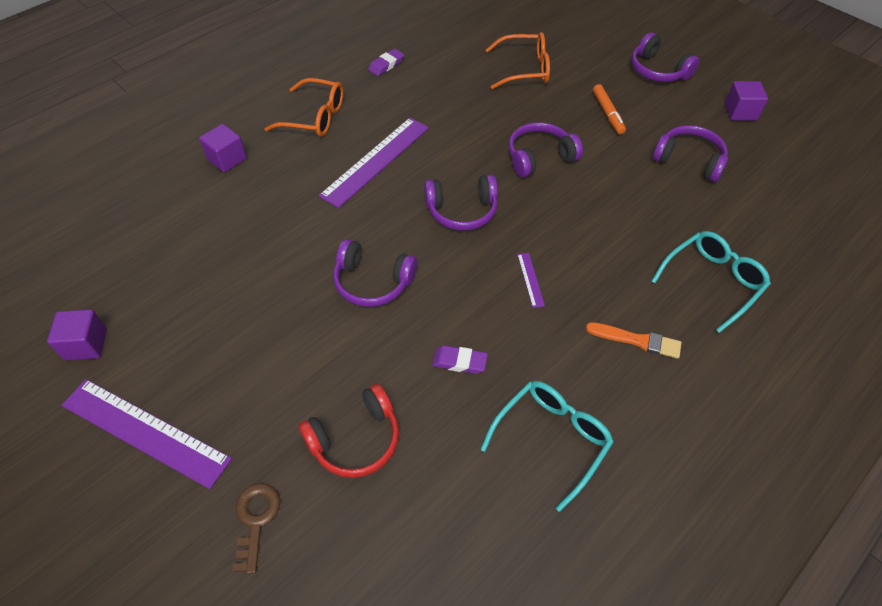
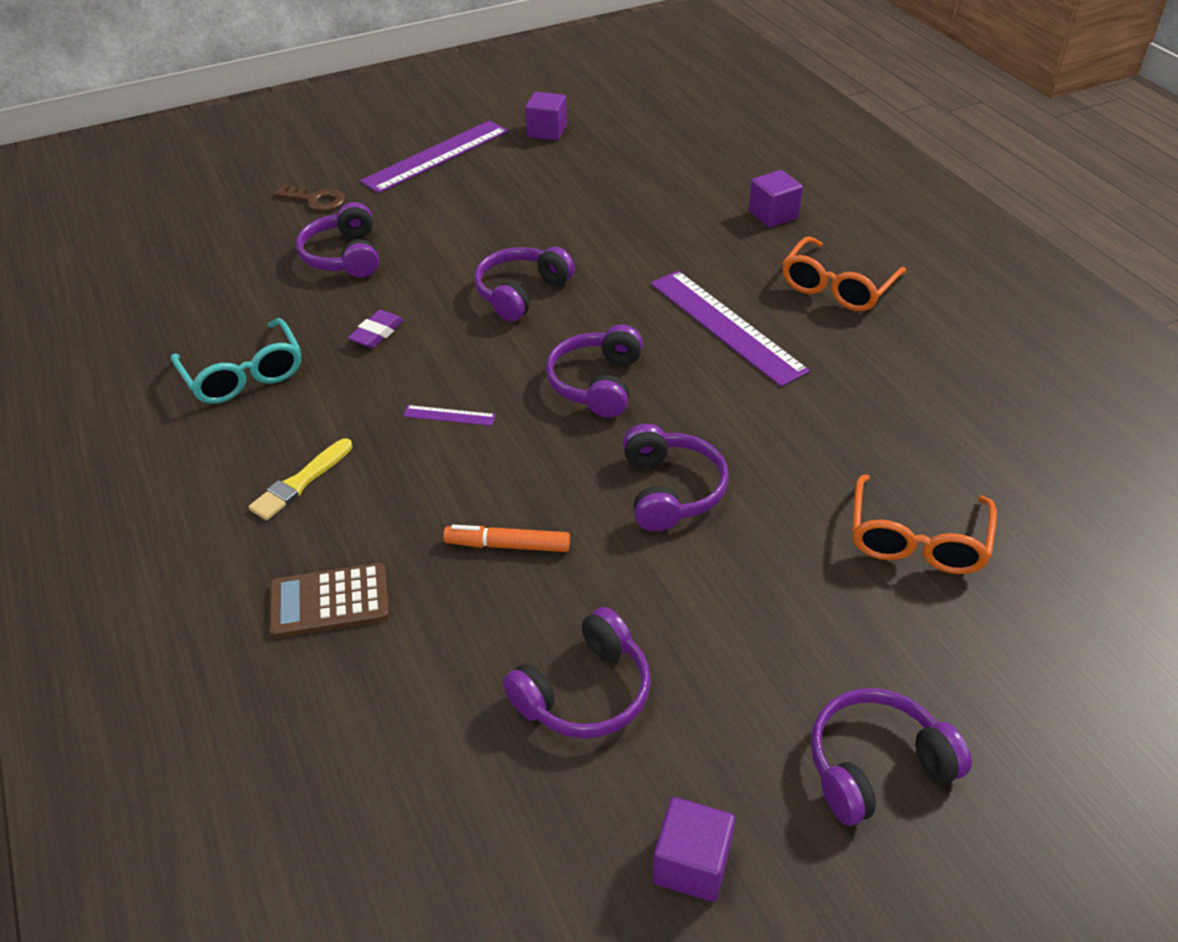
camera: 110 degrees right, 10 degrees down
red headphones [298,384,399,478] -> purple headphones [296,202,379,278]
purple eraser [368,49,404,76] -> none
orange brush [586,322,681,359] -> yellow brush [248,438,353,520]
orange marker [593,84,626,134] -> orange marker moved to [443,525,570,552]
turquoise glasses [651,231,771,333] -> brown calculator [269,563,389,638]

